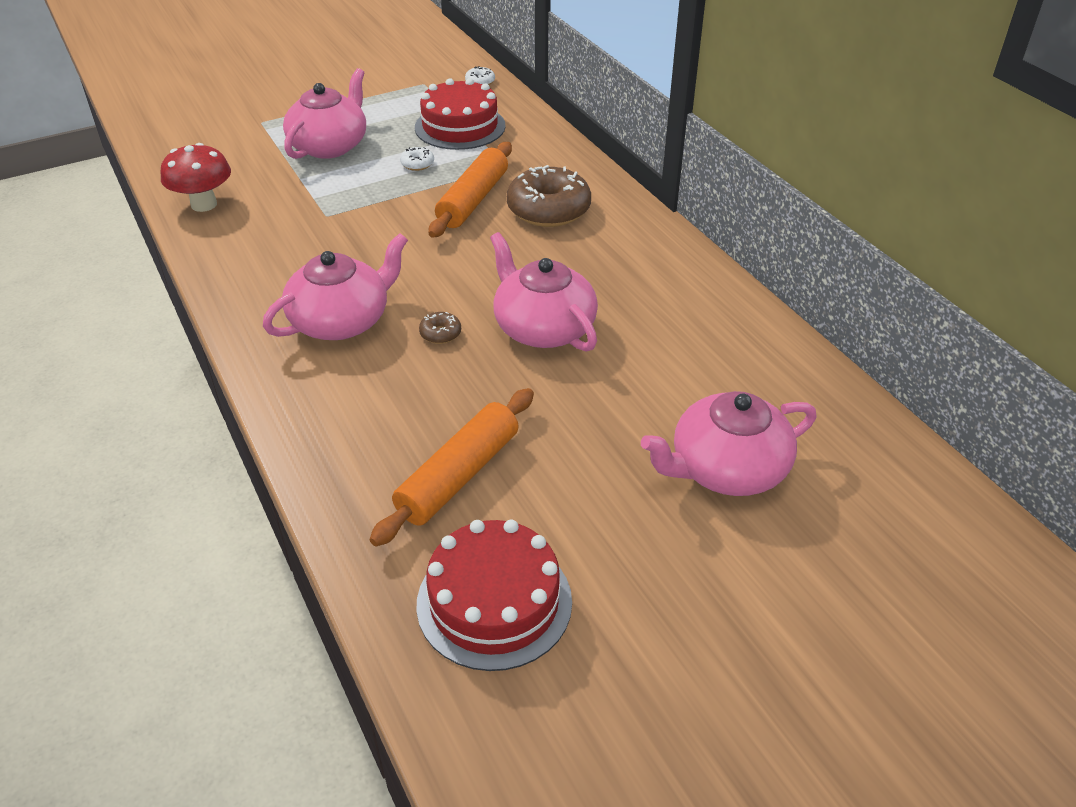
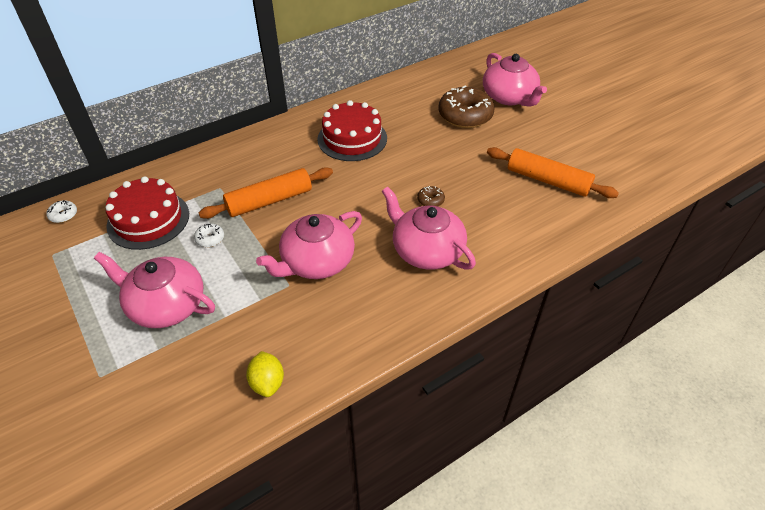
camera: 95 degrees left, 5 degrees up
red mushroom [160,143,231,212] -> yellow lemon [246,351,284,397]
red cake [416,520,572,671] -> red cake moved to [317,100,387,161]
orange rolling pin [429,142,512,238] -> orange rolling pin turned 45 degrees counterclockwise [199,167,333,219]
pink teapot [490,232,598,352] -> pink teapot moved to [256,211,362,279]
brown donut [507,165,591,227] -> brown donut moved to [438,85,495,128]

